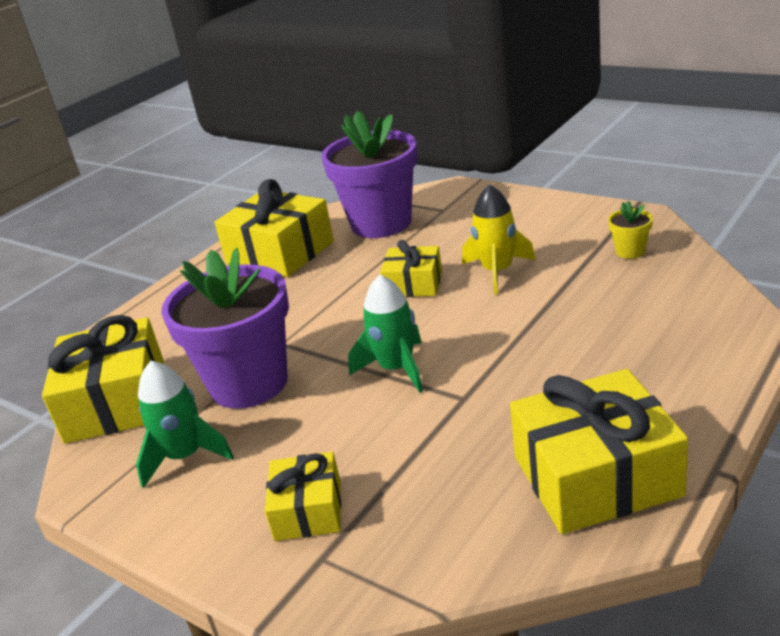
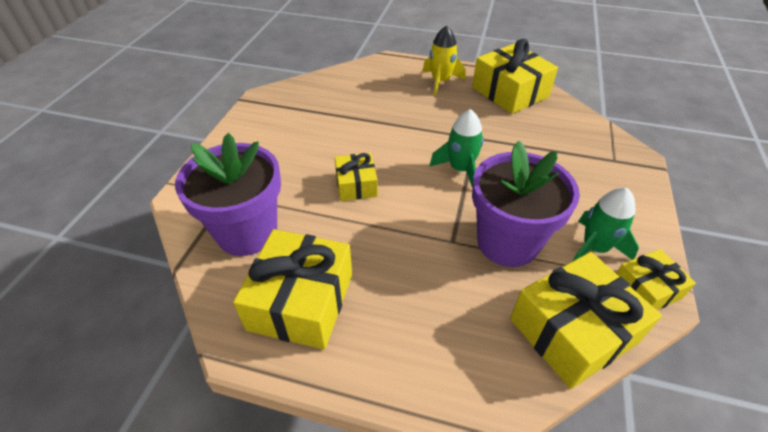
camera: 115 degrees left, 15 degrees up
yellow gift [265,452,341,541] -> yellow gift moved to [616,249,696,310]
yellow rocket [462,184,536,294] -> yellow rocket moved to [422,25,465,96]
yellow flower pot [608,201,653,259] -> none

